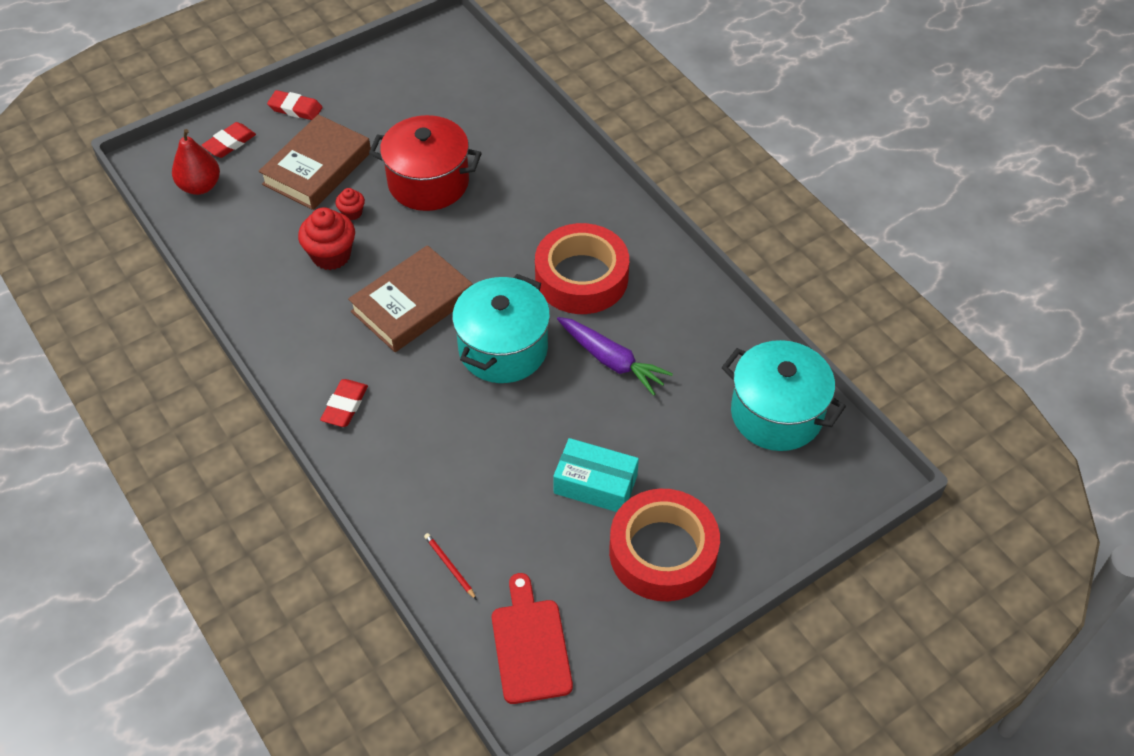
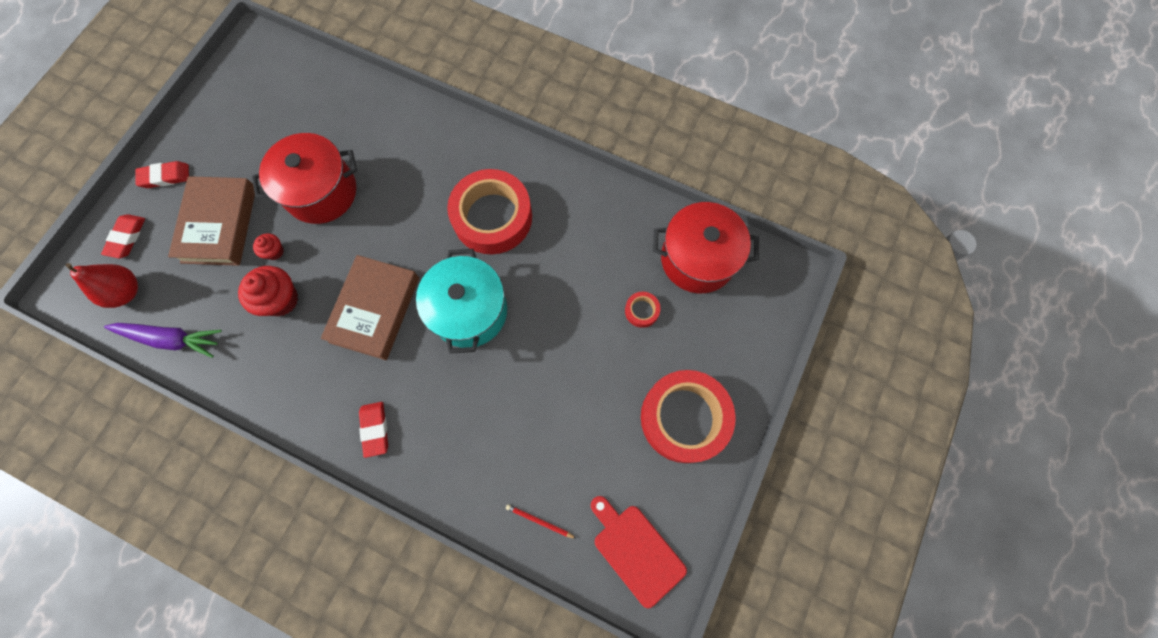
camera: 30 degrees left, 20 degrees up
turquoise box [553,438,639,512] -> none
purple carrot [557,317,673,396] -> purple carrot moved to [104,323,222,358]
turquoise pot [722,340,846,451] -> red pot [653,202,759,293]
none -> red tape [625,292,660,328]

